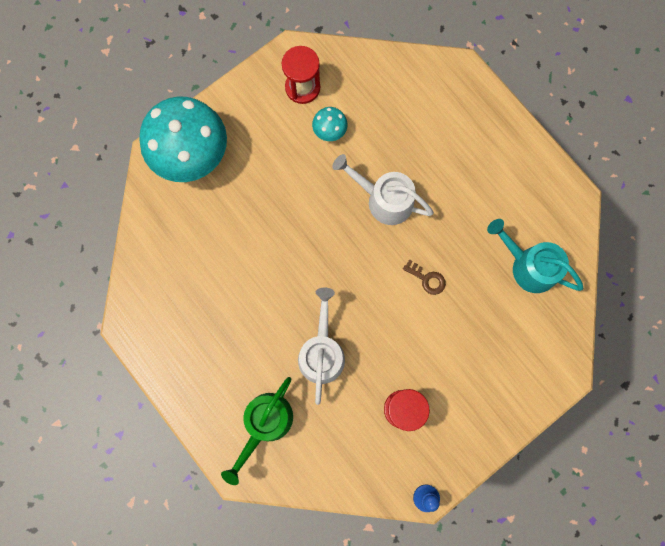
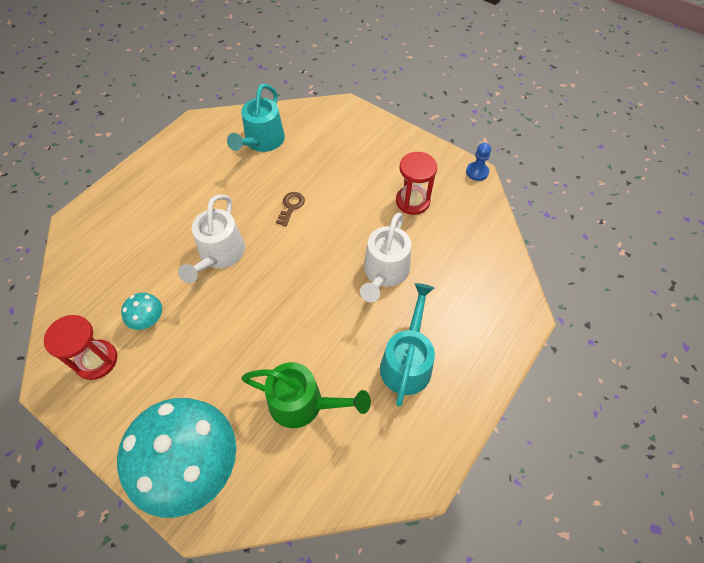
camera: 105 degrees left, 20 degrees down
green watering can [221,377,293,485] -> green watering can moved to [242,362,371,428]
white watering can [298,288,345,405] -> white watering can turned 60 degrees counterclockwise [360,212,411,303]
none -> turquoise watering can [380,283,435,407]

